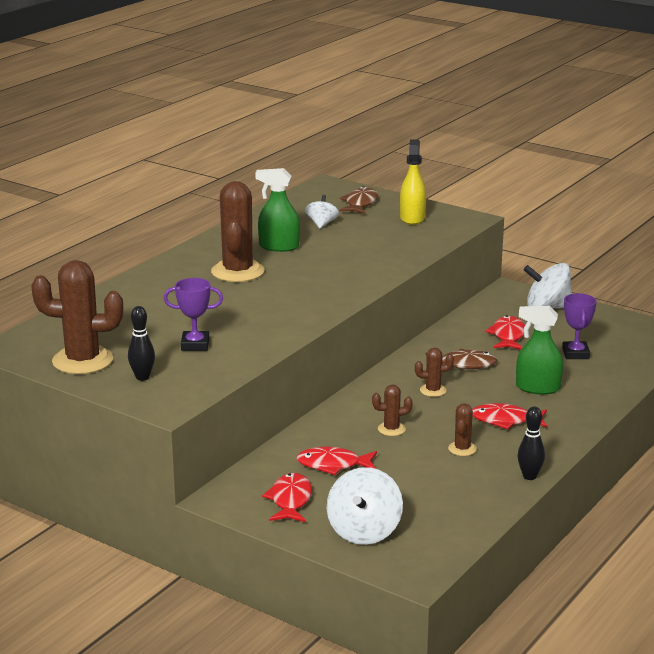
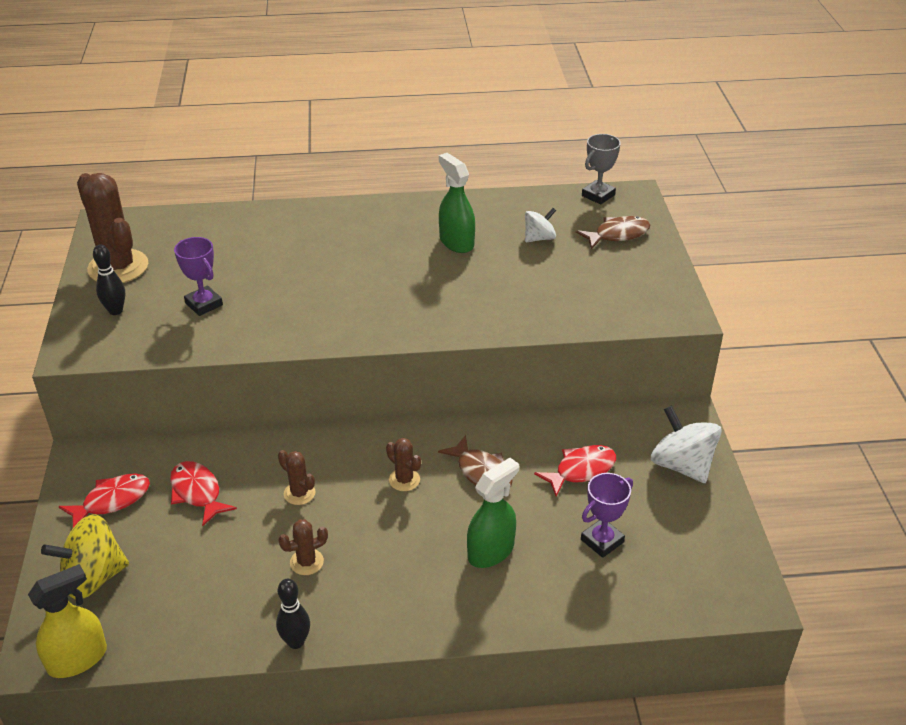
camera: 50 degrees right, 15 degrees up
brown cactus [211,181,265,282] -> none
white spinning top [327,467,403,545] -> yellow spinning top [41,514,129,599]
yellow spray bottle [400,139,426,225] -> yellow spray bottle moved to [28,564,107,678]
red fish [472,403,547,429] -> none
green spray bottle [516,306,563,395] -> green spray bottle turned 75 degrees clockwise [467,458,519,568]
none -> grey trophy [582,134,621,205]

